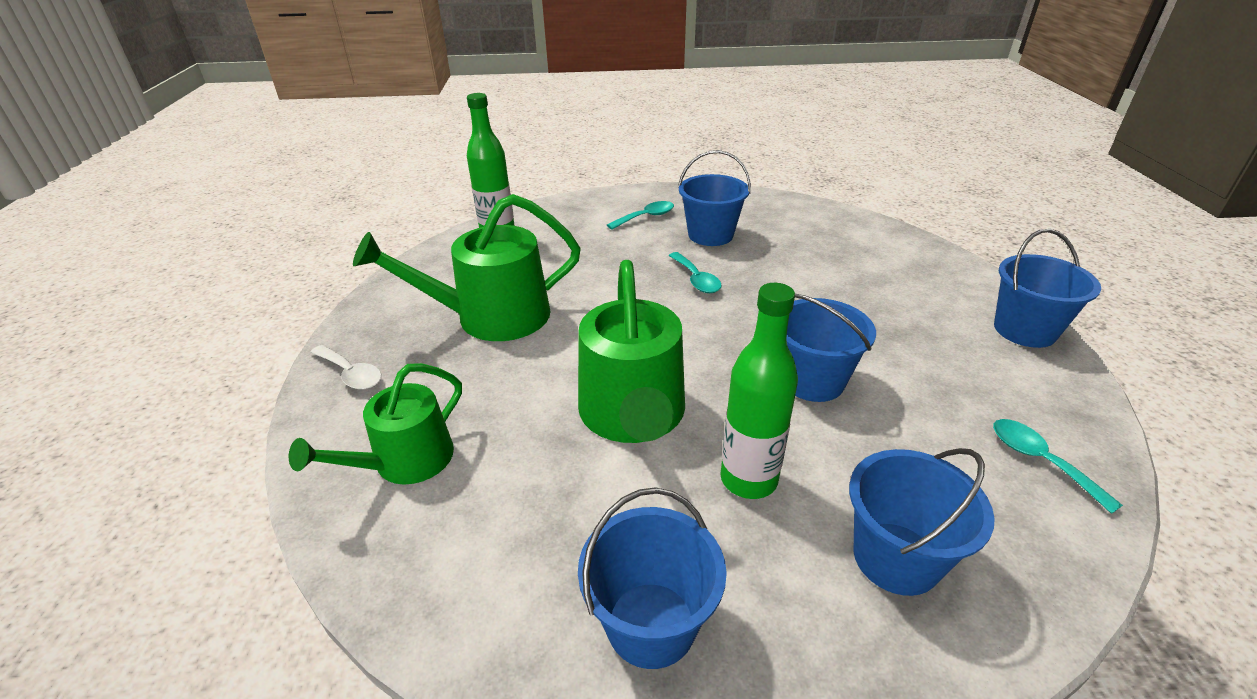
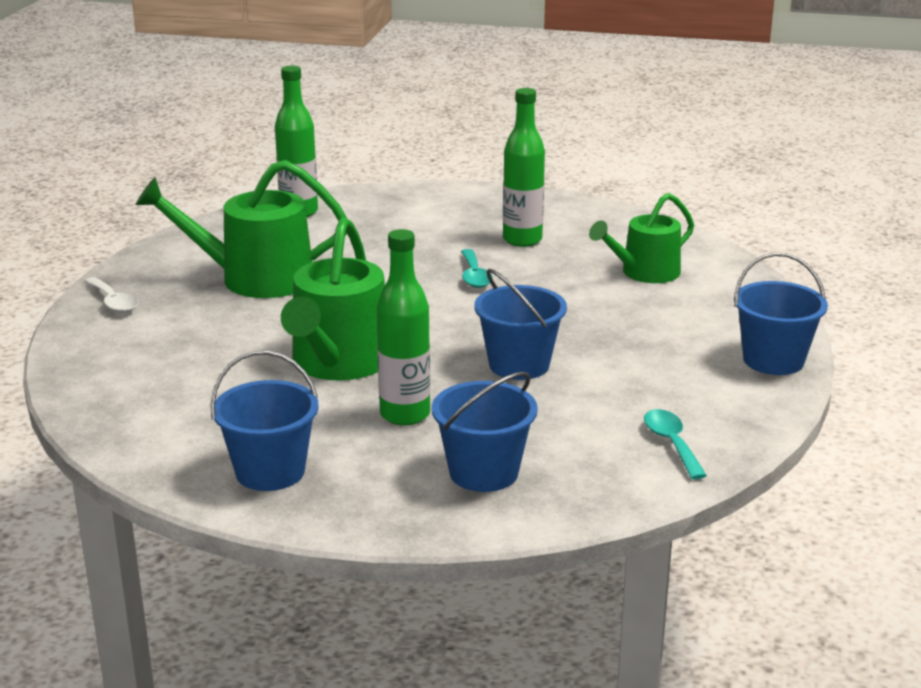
camera: 15 degrees right, 10 degrees down
green watering can [289,363,462,484] -> green watering can moved to [589,193,694,283]
turquoise spoon [607,201,674,229] -> none
blue bucket [678,150,751,246] -> green bottle [503,88,545,247]

